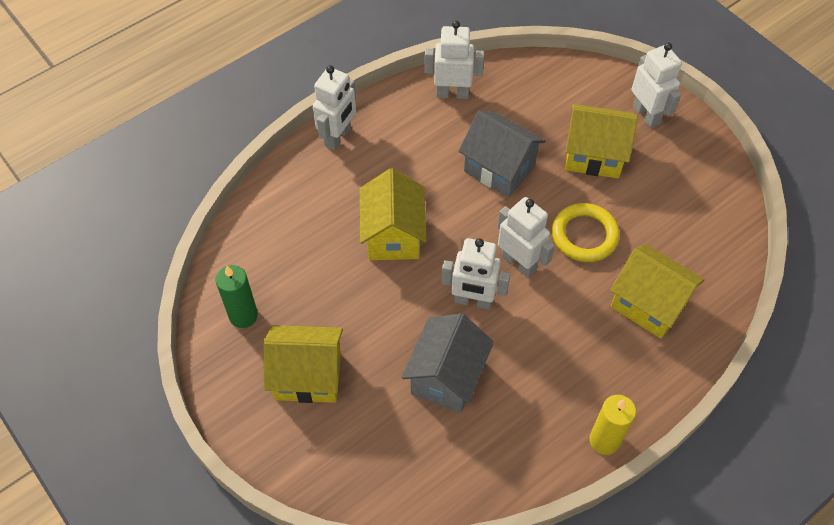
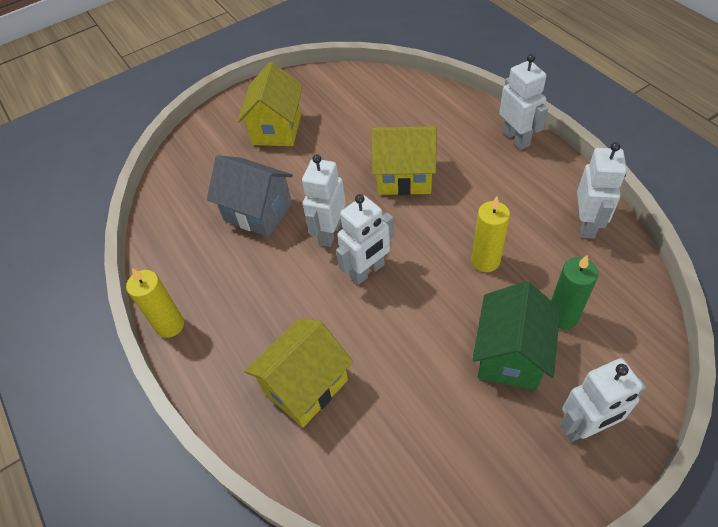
camera: 100 degrees right, 5 degrees down
green candle [215,265,258,328] -> green candle moved to [551,255,598,329]
white robot [313,65,356,150] -> white robot turned 150 degrees counterclockwise [499,54,548,150]
grey house [458,111,546,198] -> yellow candle [472,196,510,272]
yellow ring [552,203,620,262] -> none
yellow house [565,104,638,178] -> green house [472,281,560,391]

